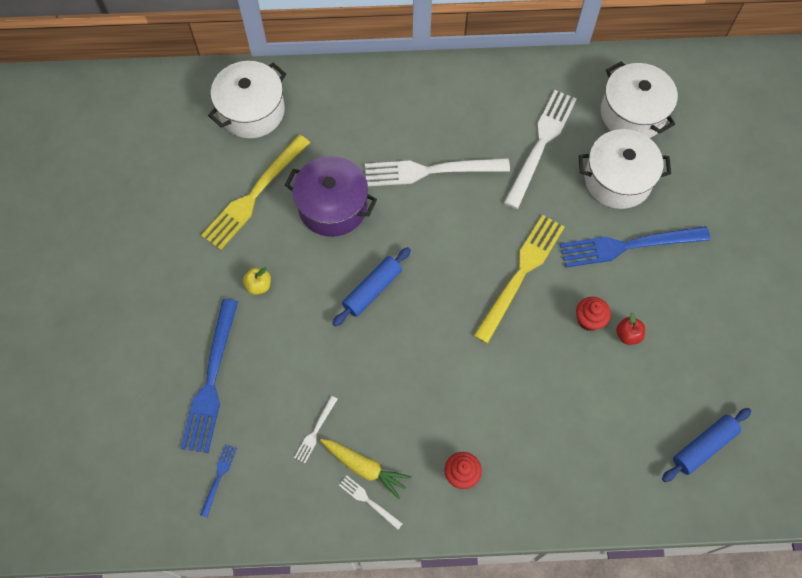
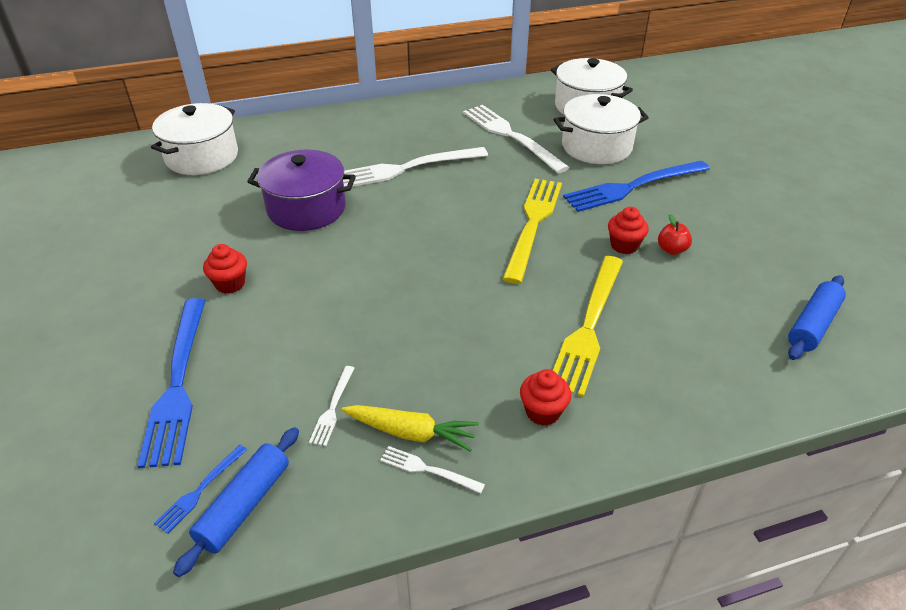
camera: 15 degrees left, 25 degrees down
blue fork [200,444,237,518] -> blue fork turned 150 degrees counterclockwise [154,445,247,534]
yellow fork [201,135,310,250] -> yellow fork moved to [553,256,623,397]
yellow apple [243,267,271,295] -> red cupcake [203,244,247,294]
blue rolling pin [332,247,411,327] -> blue rolling pin moved to [173,427,299,577]
white fork [504,90,577,209] -> white fork turned 45 degrees counterclockwise [463,105,570,173]

